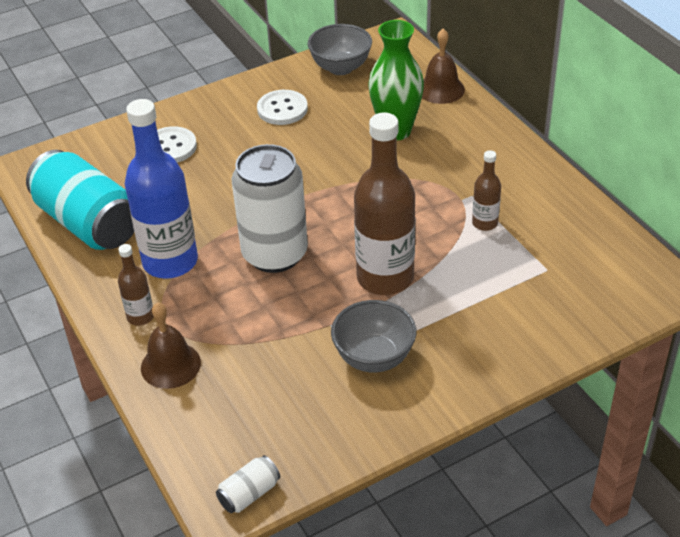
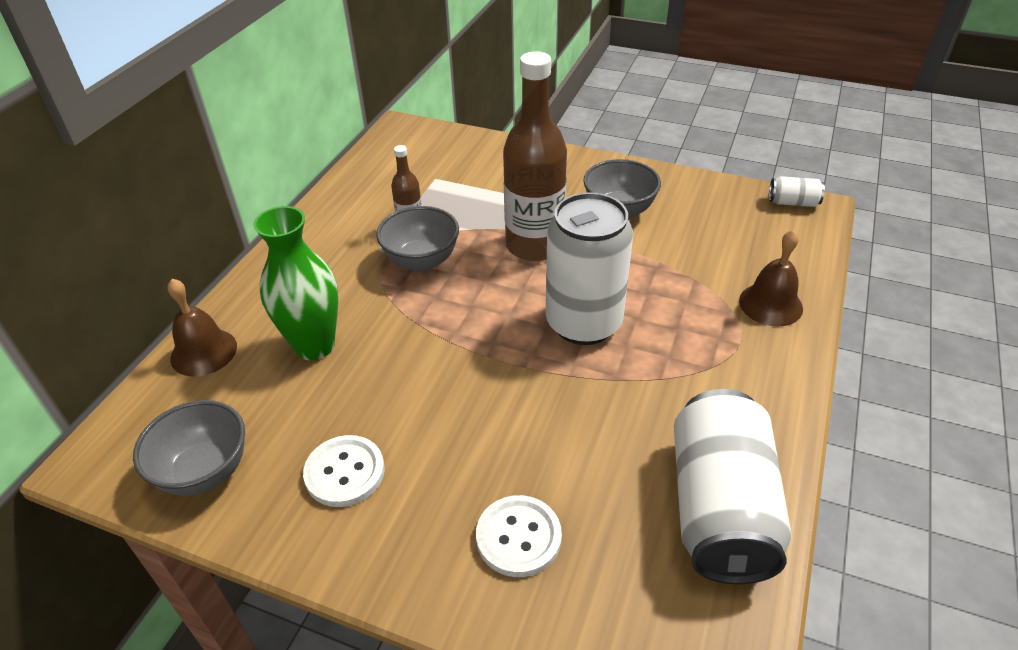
camera: 130 degrees left, 0 degrees up
turquoise can [26,150,134,250] -> white can [674,389,791,584]
brown bottle [118,244,154,326] -> none
blue bottle [125,99,198,279] -> none
none -> grey bowl [376,206,459,272]

